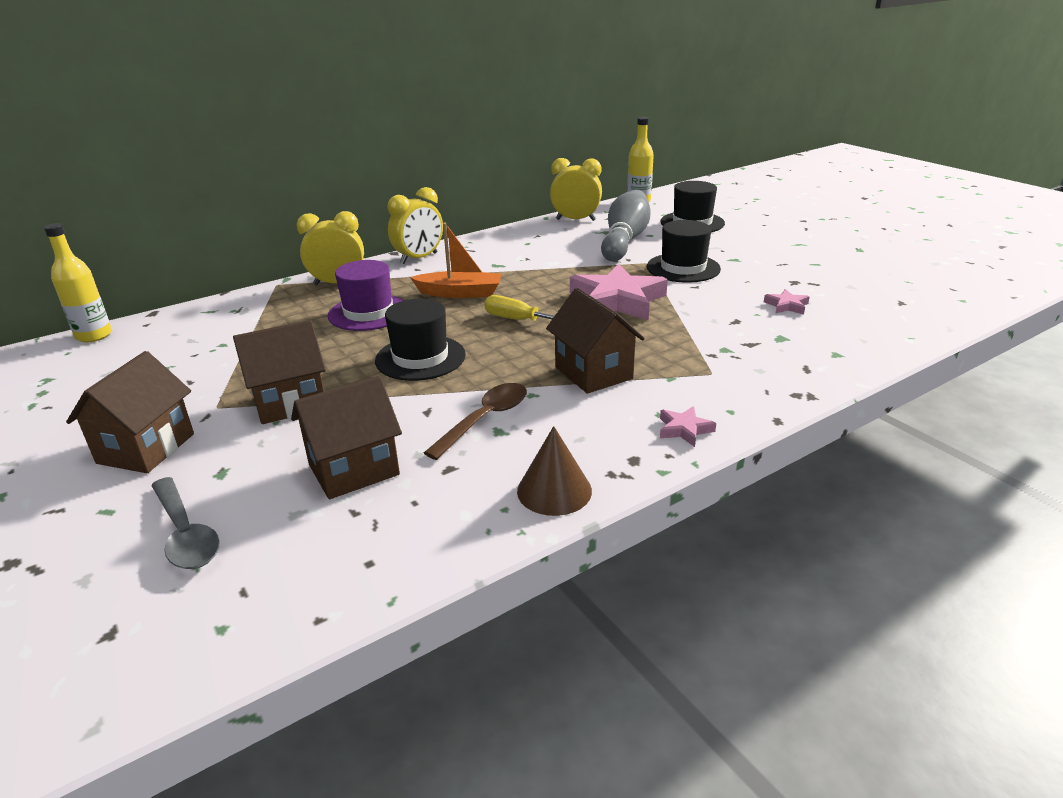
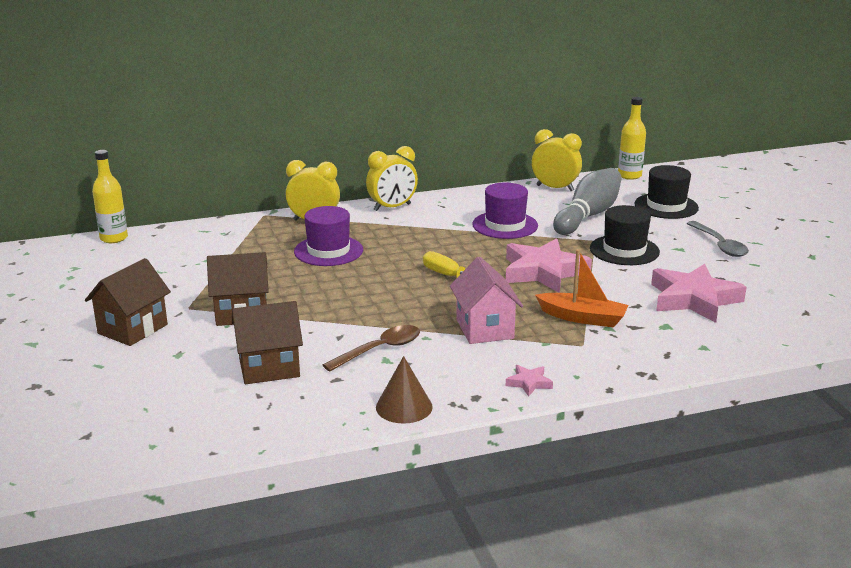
camera: 15 degrees right, 5 degrees down
grey spoon [151,477,220,569] -> grey spoon moved to [687,221,749,257]
black hat [375,299,466,381] -> none
orange boat [410,223,502,298] -> orange boat moved to [535,249,629,327]
brown house [546,288,645,394] -> pink house [450,257,523,344]
pink star [764,289,809,315] -> pink star [651,264,746,323], size x2.30
none -> purple hat [472,183,538,239]

